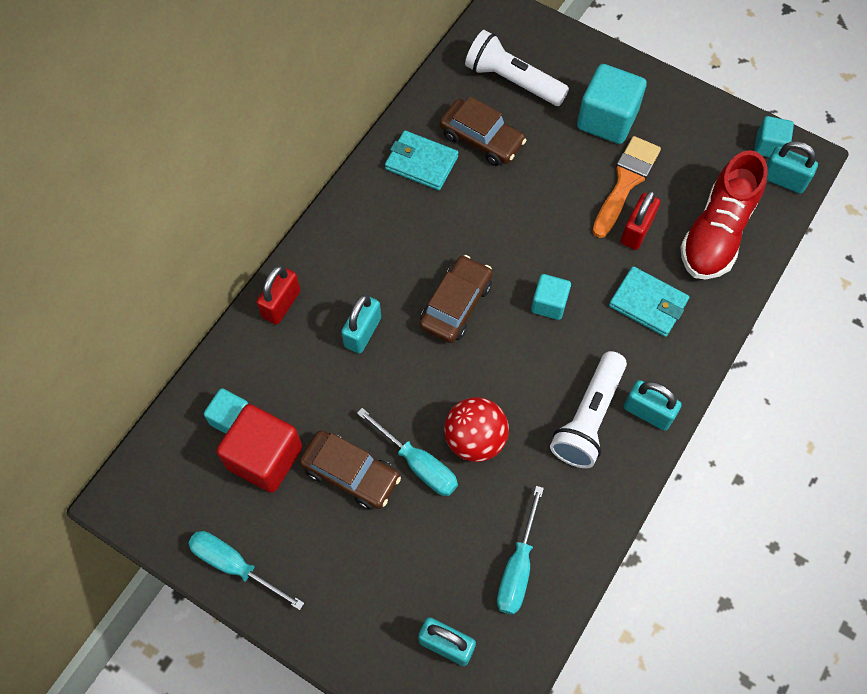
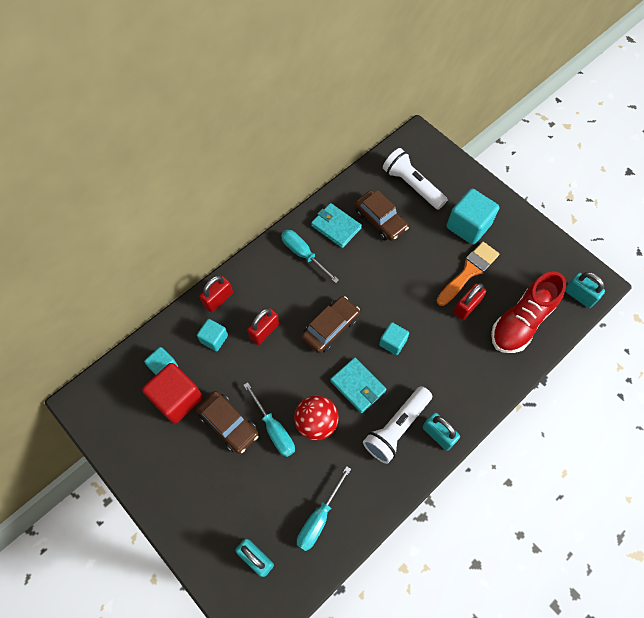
camera: 15 degrees right, 0 degrees up
turquoise screwdriver [188,531,304,610] -> turquoise screwdriver moved to [281,230,339,283]
turquoise padlock [341,294,381,354] -> red padlock [247,308,279,345]
turquoise wallet [609,266,689,337] -> turquoise wallet moved to [330,357,386,413]
turquoise cube [754,116,794,158] -> turquoise cube moved to [197,319,228,351]

